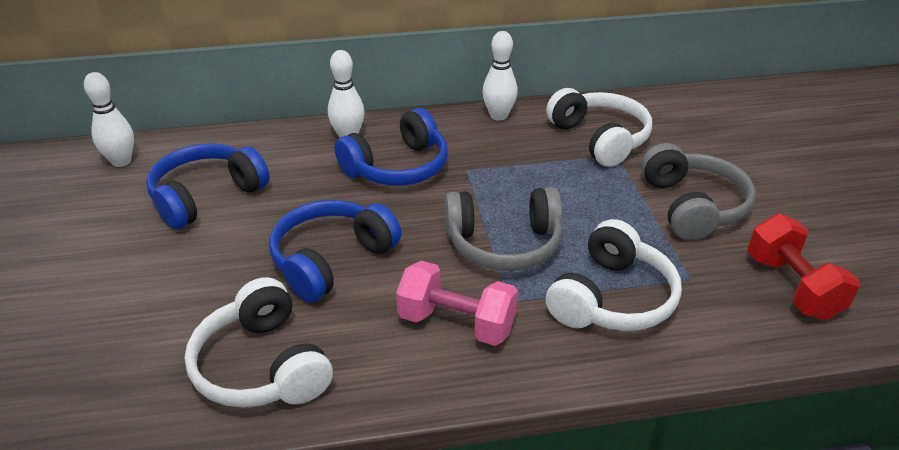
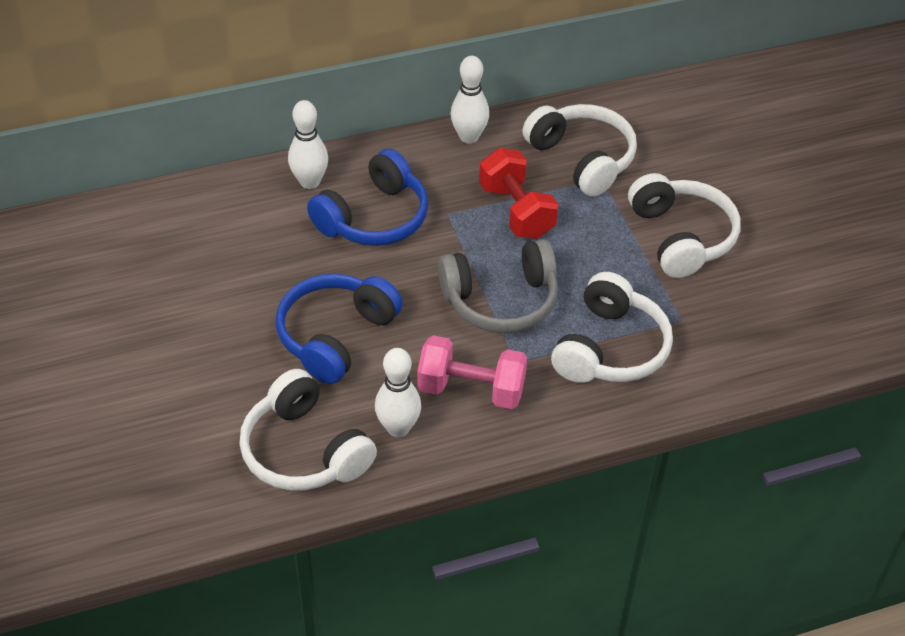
camera: 10 degrees left, 10 degrees up
white bowling pin [84,72,134,167] -> white bowling pin moved to [375,348,421,437]
blue headphones [146,143,270,230] -> none
grey headphones [641,143,756,241] -> white headphones [628,173,741,278]
red dumbbell [747,214,860,320] -> red dumbbell moved to [479,148,558,239]

